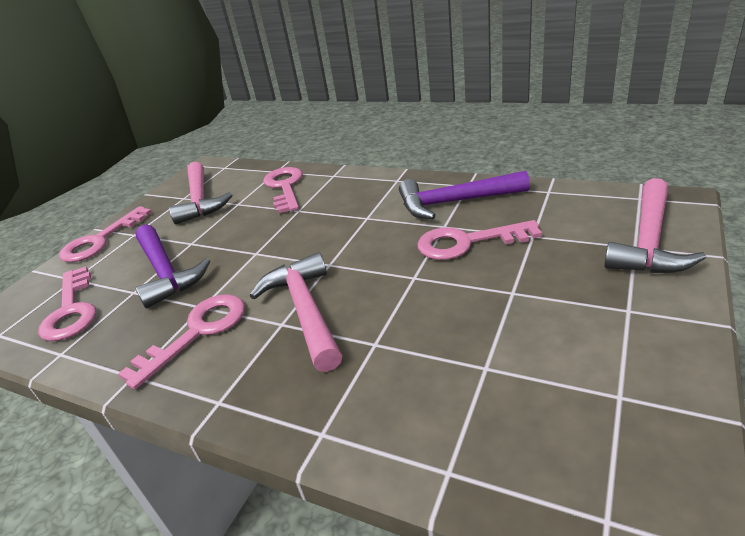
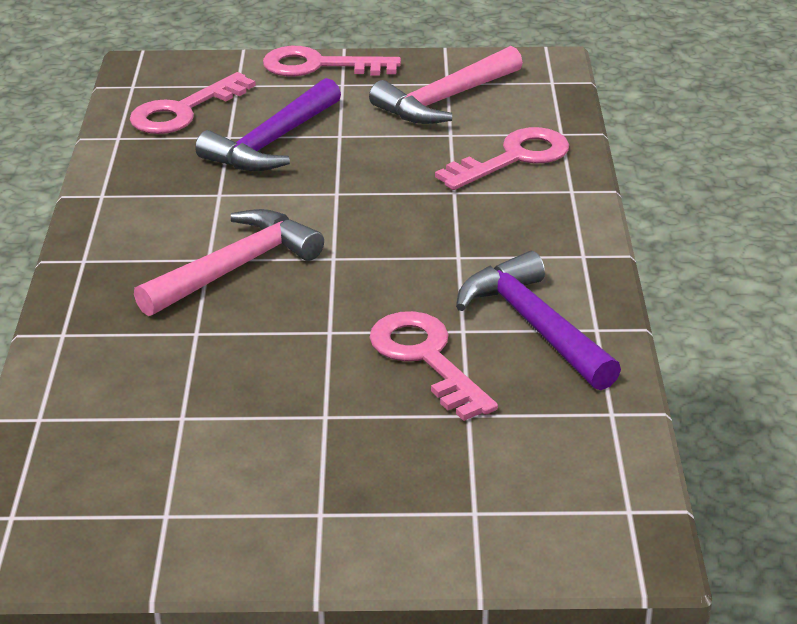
camera: 60 degrees right, 0 degrees up
pink key [118,294,245,389] -> none
pink hammer [604,178,706,273] -> none

